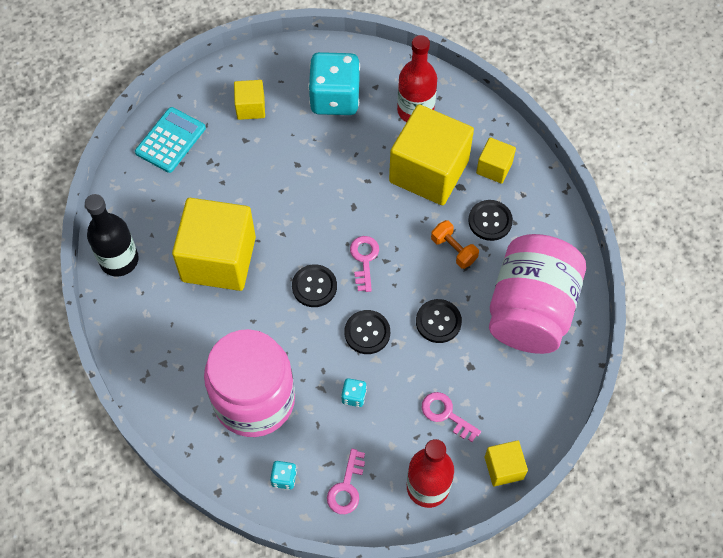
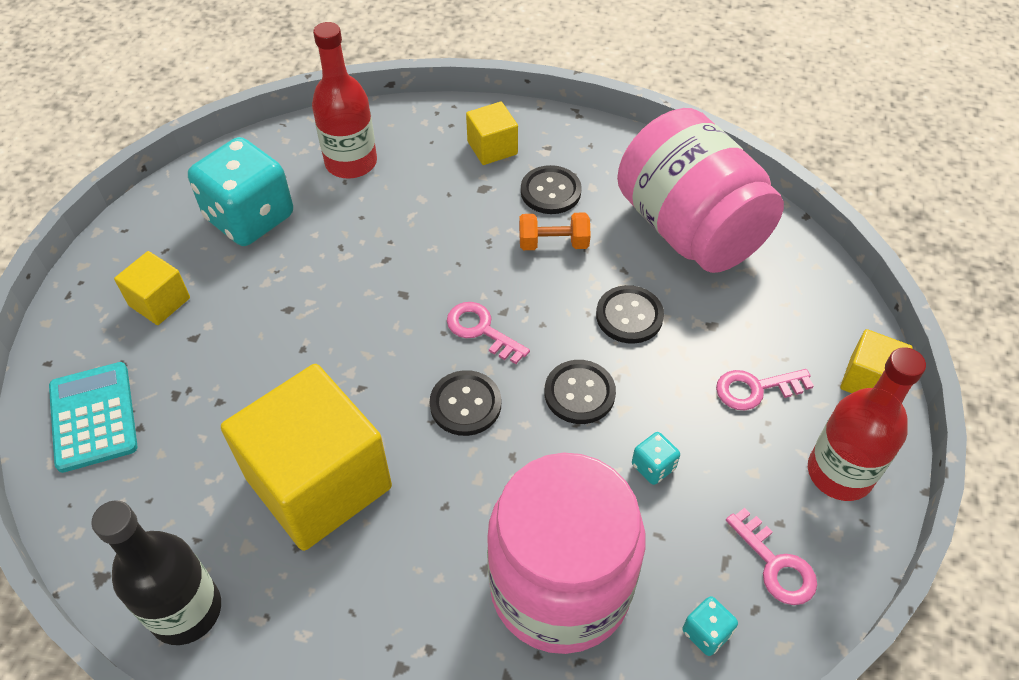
camera: 50 degrees left, 10 degrees down
yellow cube [389,104,474,205] -> none

